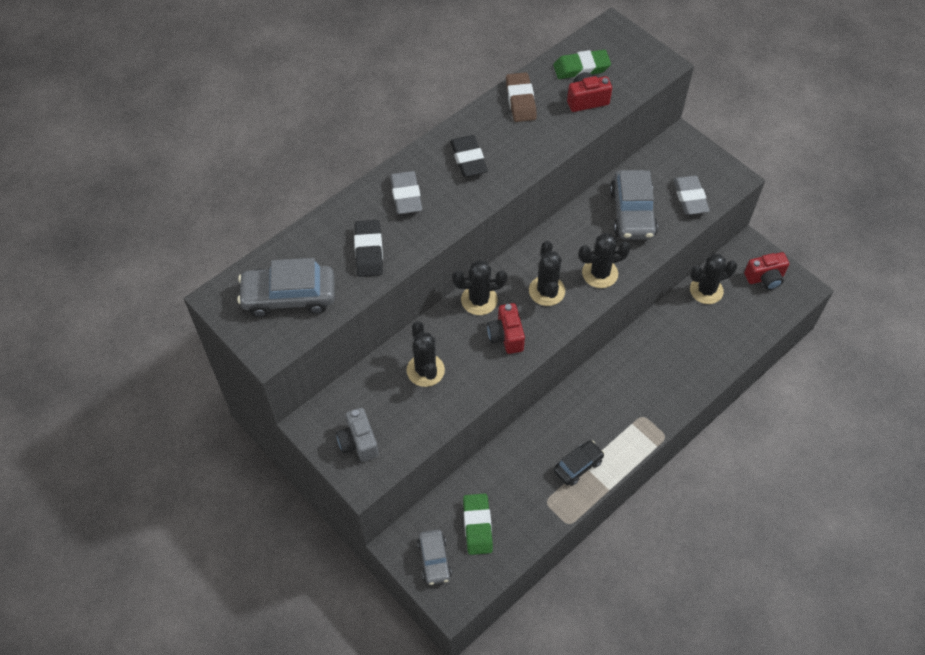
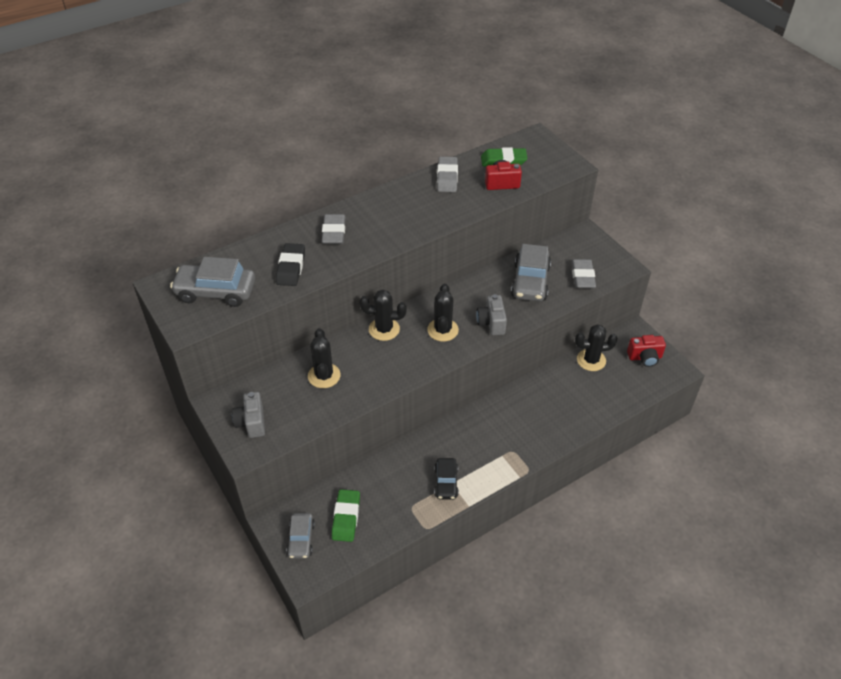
camera: 10 degrees right, 10 degrees down
black eraser [450,135,488,177] -> none
red camera [487,303,525,354] -> none
brown eraser [506,72,537,122] -> grey eraser [437,157,458,192]
black car [553,440,605,486] -> black car turned 120 degrees clockwise [434,458,459,500]
black cactus [579,233,631,288] -> grey camera [476,294,507,335]

